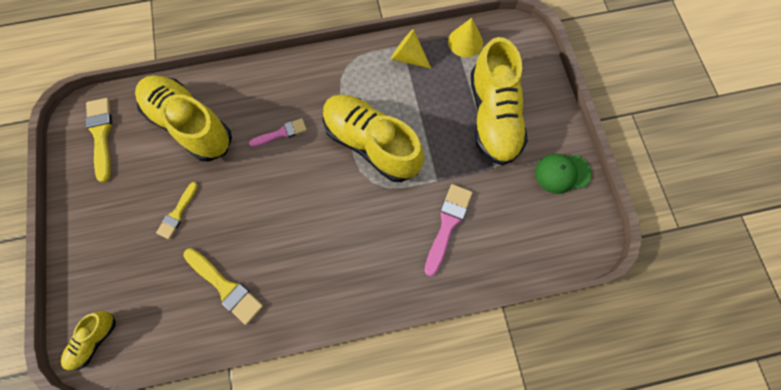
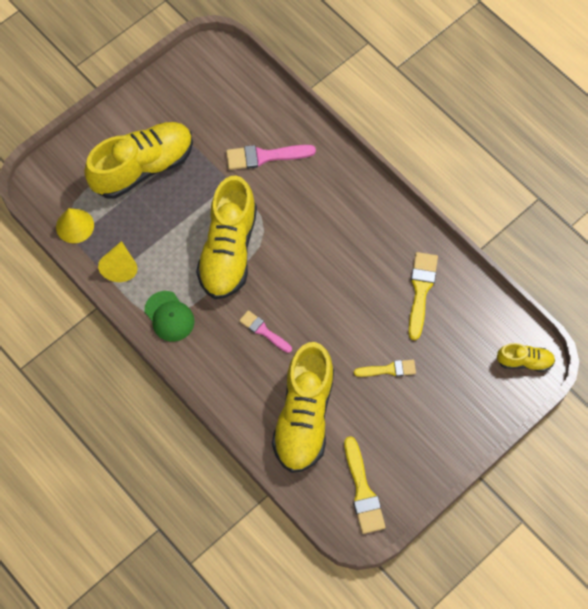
camera: 120 degrees left, 5 degrees down
yellow brush [85,98,112,183] -> yellow brush turned 60 degrees counterclockwise [344,436,386,534]
green cap [535,154,592,194] -> green cap moved to [145,291,194,342]

